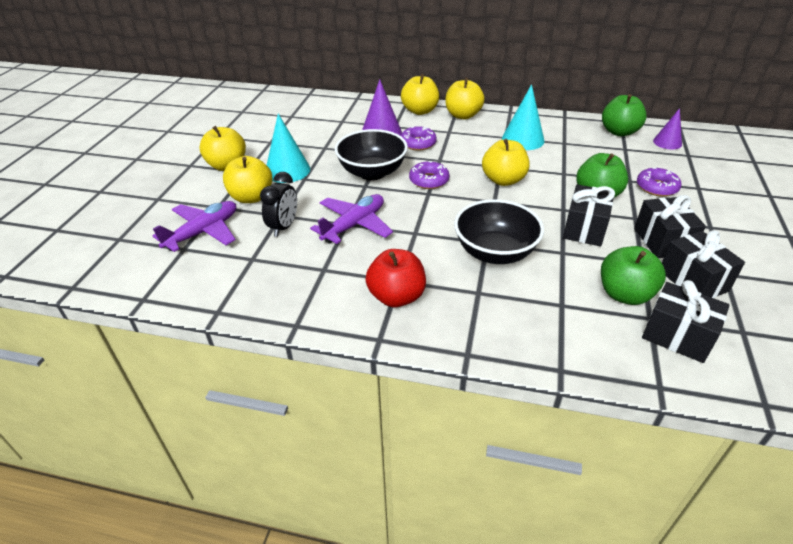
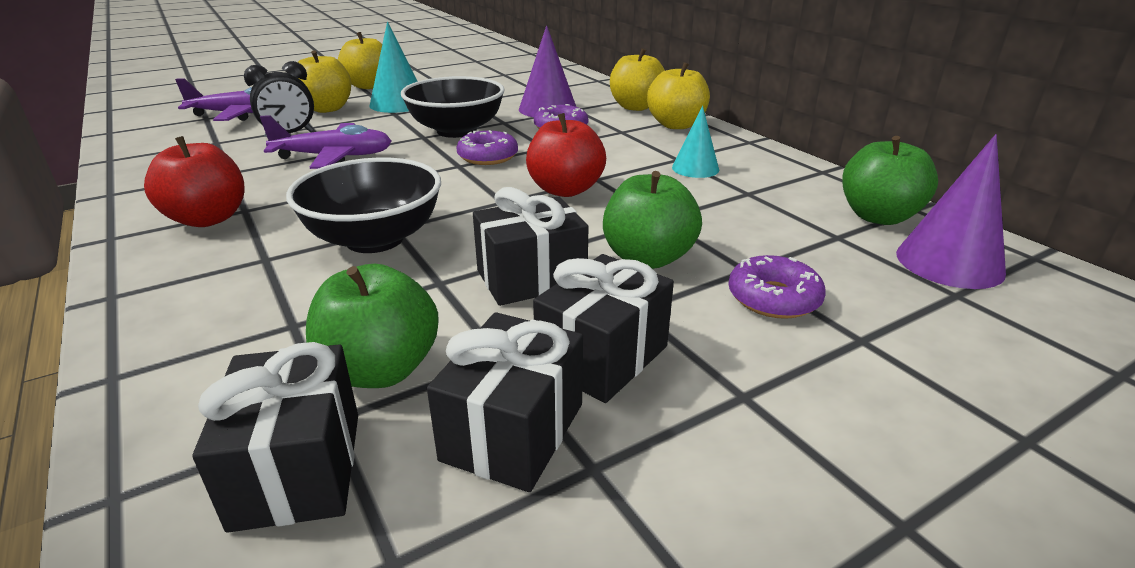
camera: 45 degrees right, 10 degrees down
yellow apple [482,139,530,186] -> red apple [526,113,606,197]
turquoise cone [502,84,544,150] -> turquoise cone [672,106,719,178], size x0.63
purple cone [653,108,682,150] -> purple cone [896,134,1006,289], size x1.58

